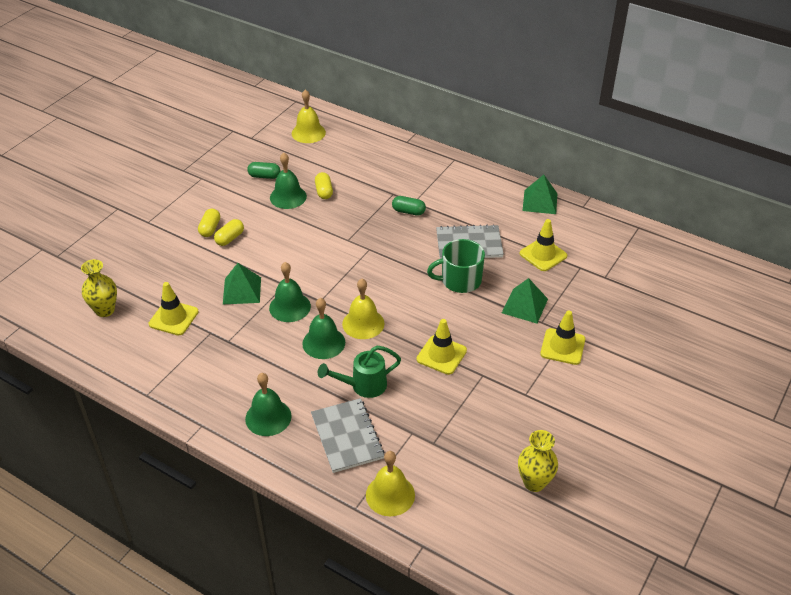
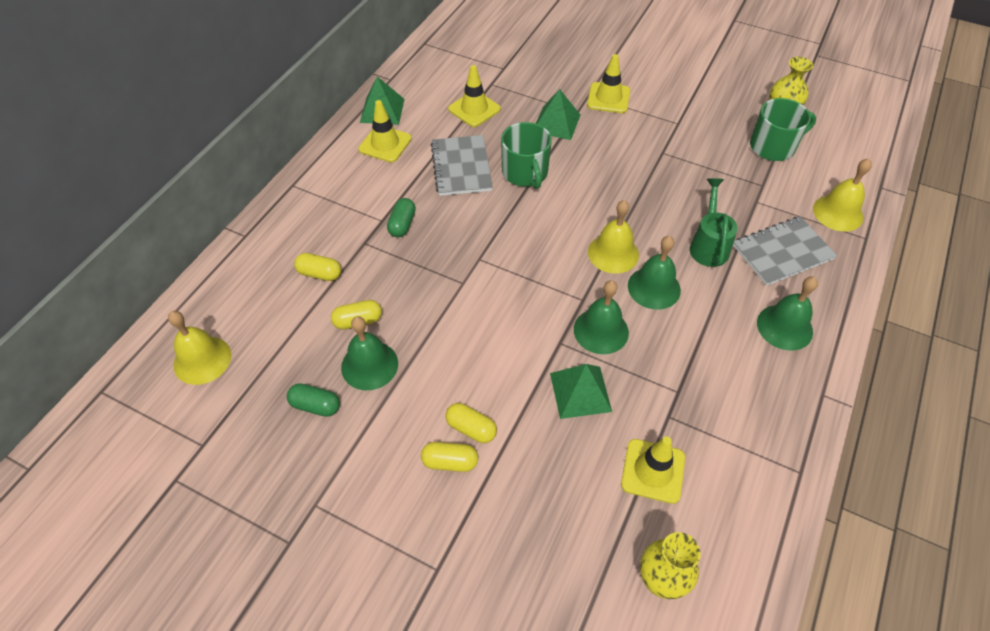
camera: 95 degrees left, 10 degrees up
green capsule [247,162,281,179] -> green capsule turned 75 degrees counterclockwise [287,383,340,417]
green watering can [318,346,401,398] -> green watering can turned 150 degrees counterclockwise [690,178,738,267]
yellow traffic cone [417,319,467,375] -> yellow traffic cone moved to [358,100,412,162]
none -> yellow capsule [294,253,341,281]
none -> green mug [750,98,816,161]

